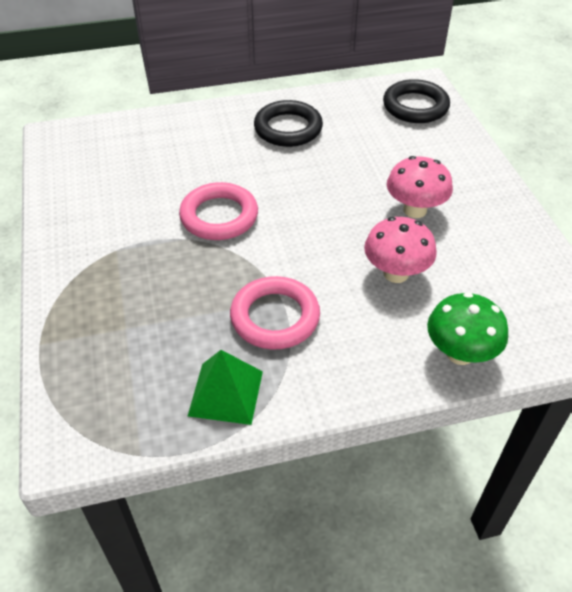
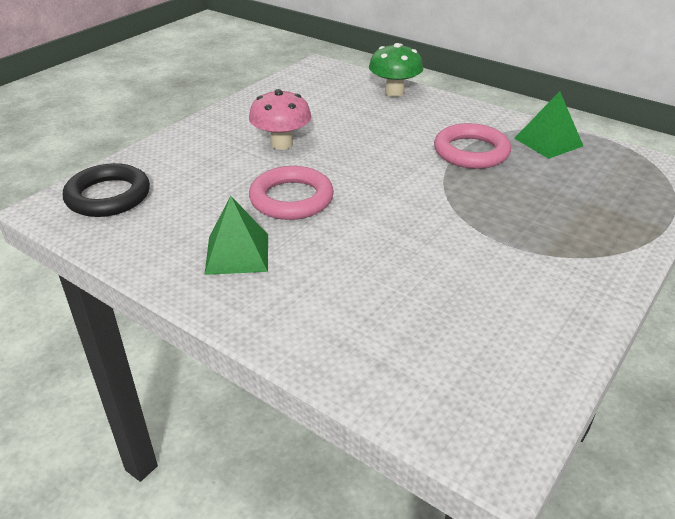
camera: 130 degrees left, 10 degrees down
pink ring [179,182,258,240] -> pink ring moved to [249,166,334,220]
black ring [254,100,323,147] -> green pyramid [204,196,268,275]
pink mushroom [364,217,437,283] -> none

